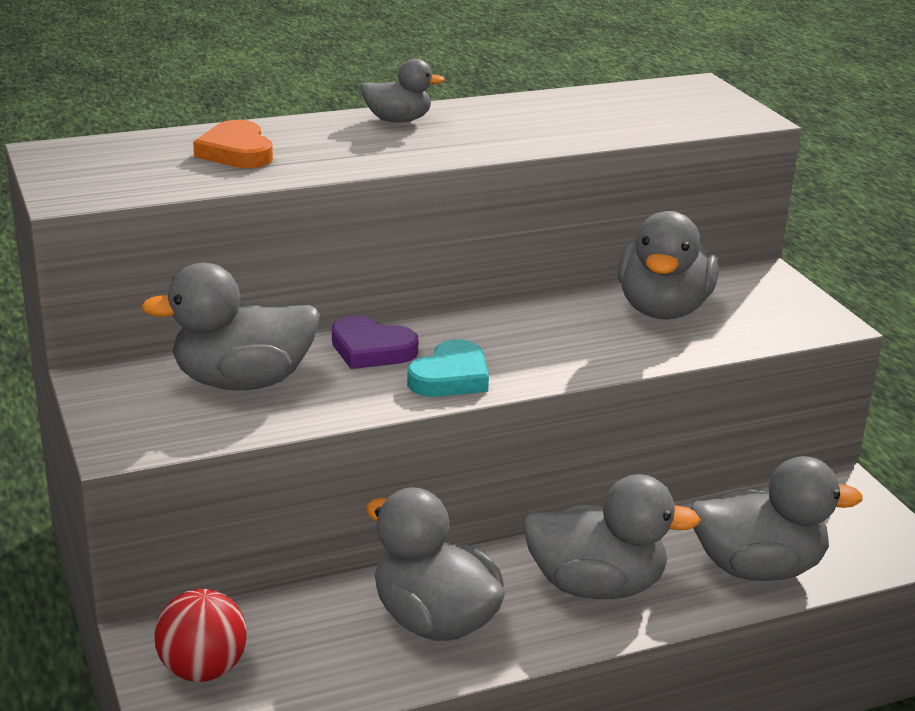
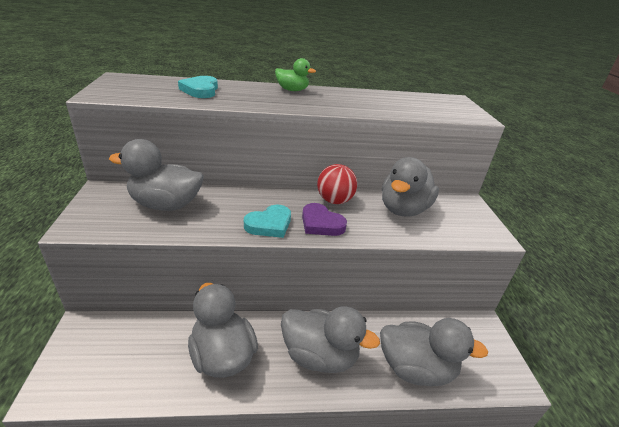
camera: 15 degrees right, 5 degrees up
red ball [154,589,247,682] -> red ball moved to [317,164,357,204]
orange heart [193,120,273,168] -> turquoise heart [178,76,218,98]
purple heart [332,316,419,369] -> purple heart moved to [302,203,347,236]
grey duck [360,59,445,122] -> green duck [275,58,316,91]

